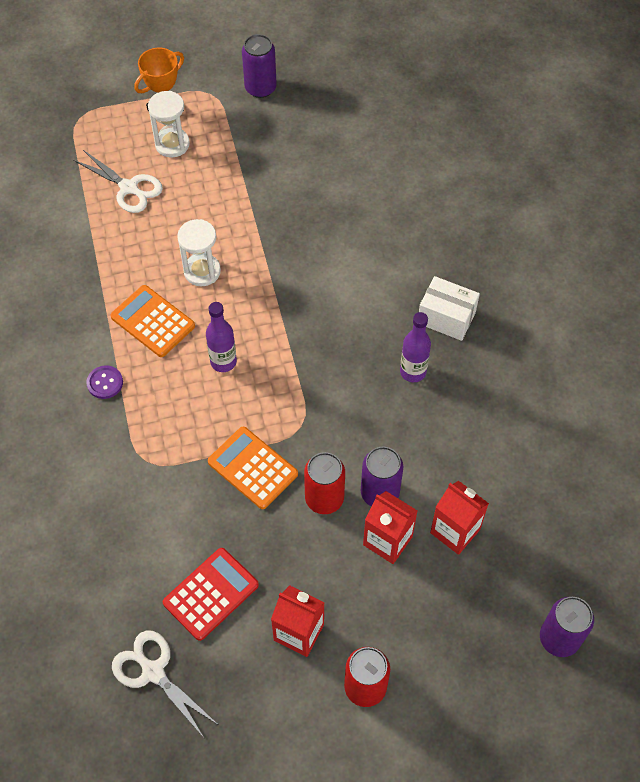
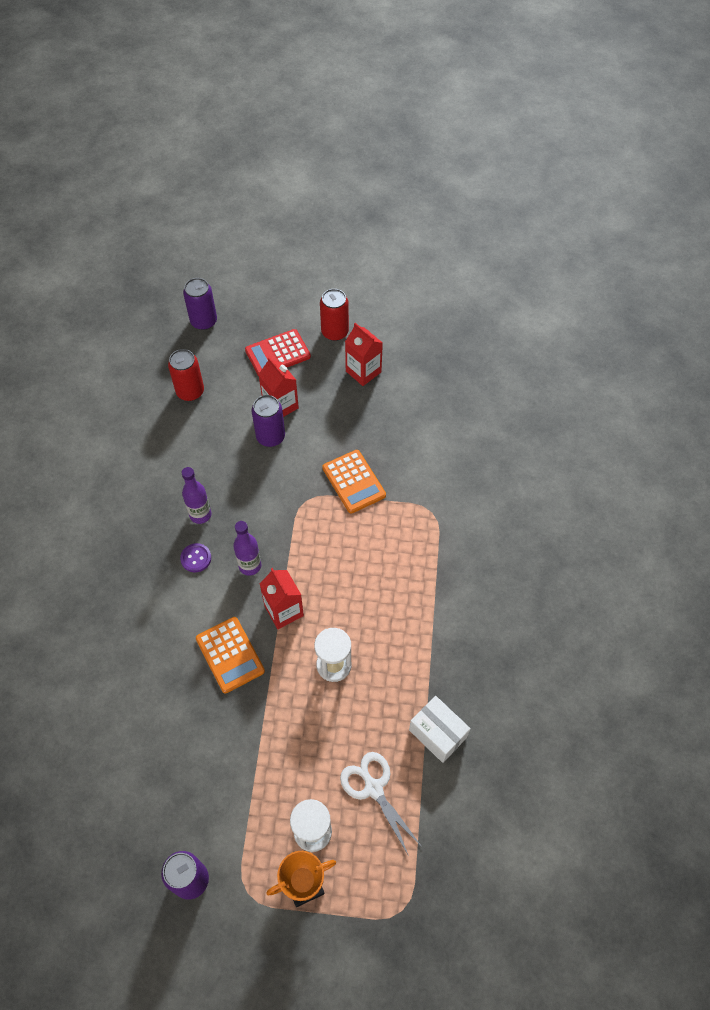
camera: 160 degrees left, 0 degrees up
purple button [86,366,123,399] -> purple button moved to [180,543,211,572]
orange calculator [110,285,195,357] -> orange calculator moved to [196,617,265,693]
white scissors [112,631,217,738] -> none
red calculator [163,548,259,641] -> red calculator moved to [245,329,311,376]
purple bottle [206,302,237,372] -> purple bottle moved to [233,521,261,576]
red can [304,452,345,514] -> red can moved to [168,349,204,401]
white box [419,276,480,341] -> white box moved to [409,696,471,763]
red carton [430,481,489,555] -> red carton moved to [260,568,304,629]

